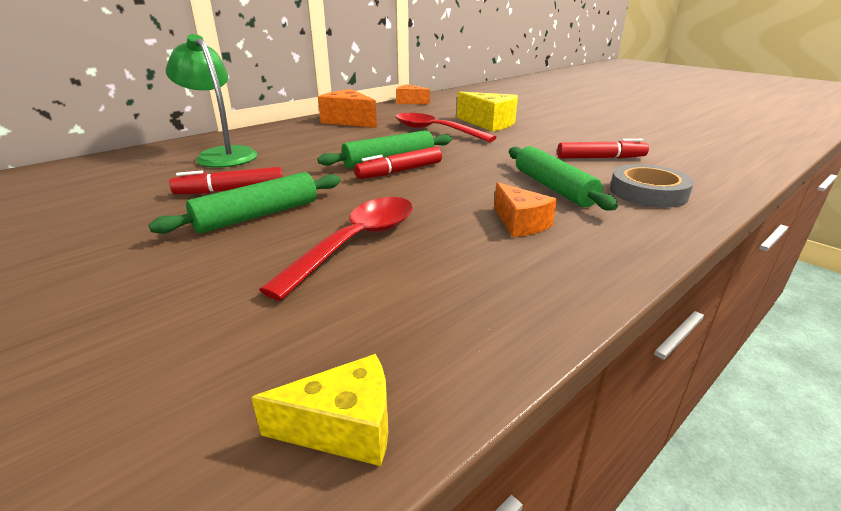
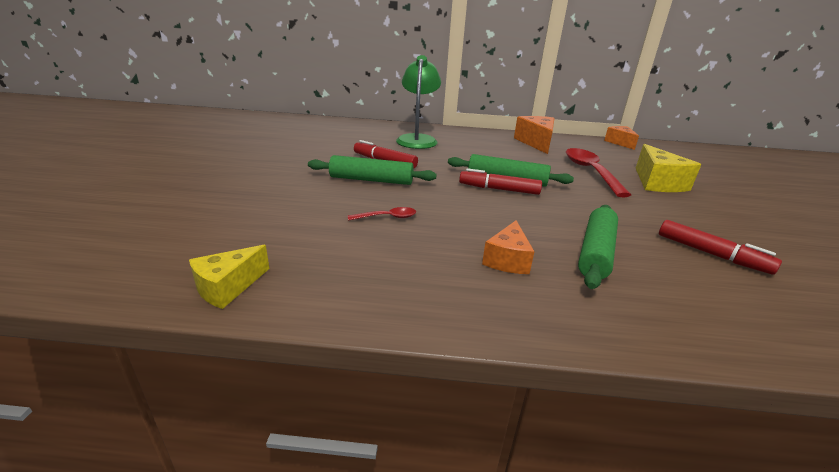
camera: 45 degrees right, 0 degrees up
yellow cheese [251,354,388,466] -> yellow cheese turned 90 degrees clockwise [189,245,270,309]
red spoon [259,197,413,301] -> red spoon [348,207,416,221], size x0.47
grey tape [610,164,694,208] -> none

